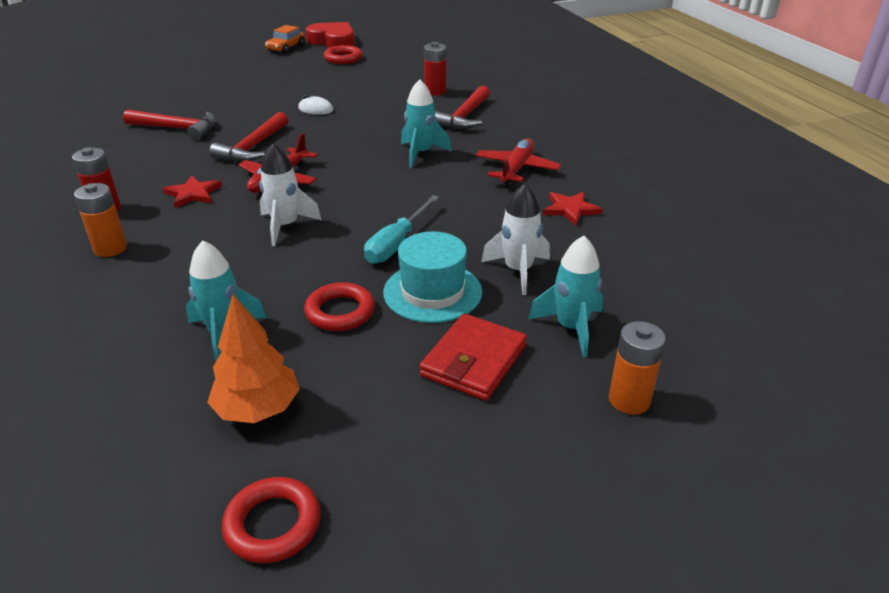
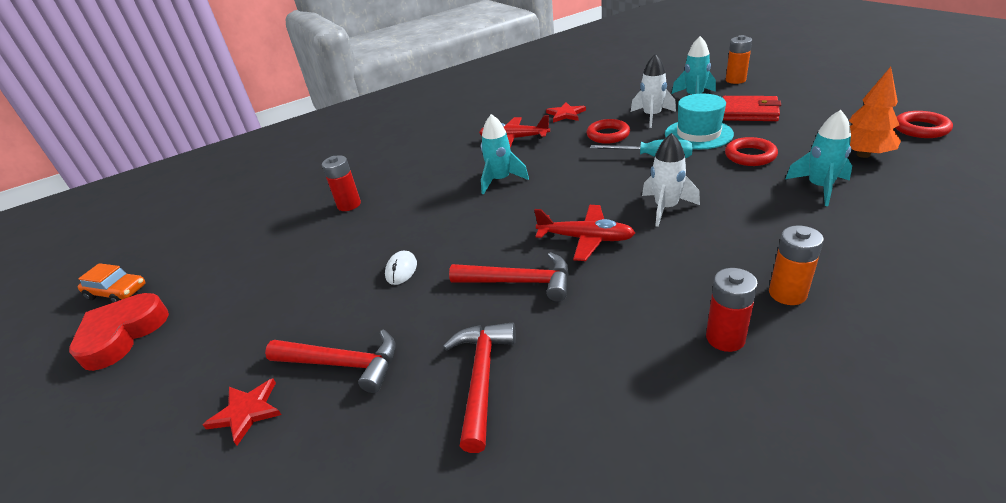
camera: 95 degrees left, 0 degrees up
red star [163,175,222,208] -> red star moved to [203,379,281,446]
orange car [265,25,305,53] -> orange car moved to [78,263,146,302]
red ring [324,45,362,64] -> red ring moved to [587,119,630,144]
red hammer [435,86,490,129] -> red hammer moved to [265,330,396,393]

